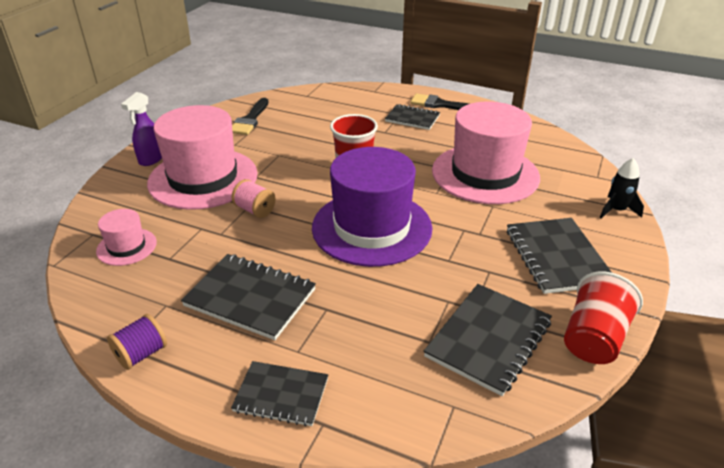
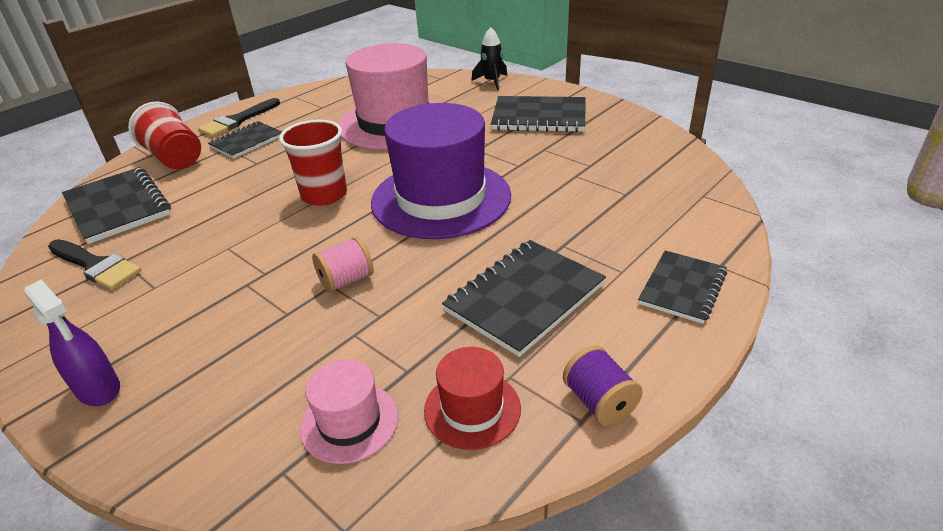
camera: 70 degrees left, 0 degrees up
pink hat [147,105,258,210] -> none
black notebook [424,284,552,396] -> black notebook moved to [62,167,171,244]
red cup [564,272,643,364] -> red cup moved to [128,101,201,169]
none -> red hat [424,347,521,450]

